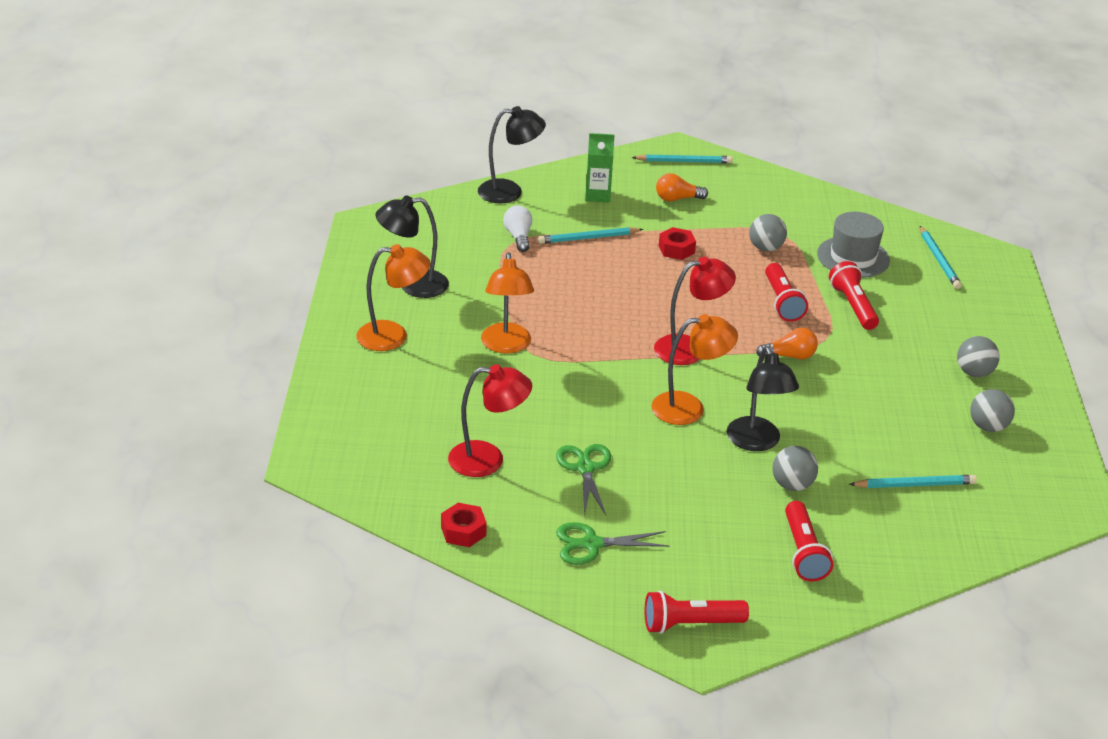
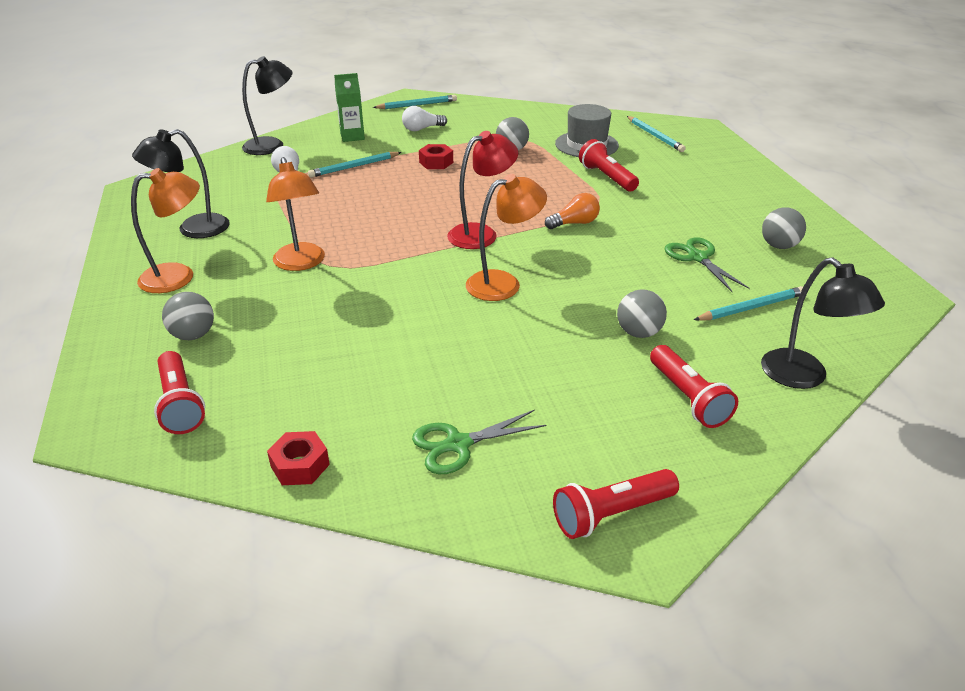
camera: 15 degrees left, 0 degrees up
red lamp [448,364,532,477] -> none
green scissors [556,444,611,516] -> green scissors moved to [665,237,750,292]
orange light bulb [656,173,708,201] -> white light bulb [402,106,447,131]
black lamp [727,346,799,451] -> black lamp moved to [761,257,885,389]
red flashlight [765,263,808,322] -> red flashlight moved to [154,351,205,434]
grey ball [957,336,1000,377] -> grey ball moved to [162,292,214,340]

